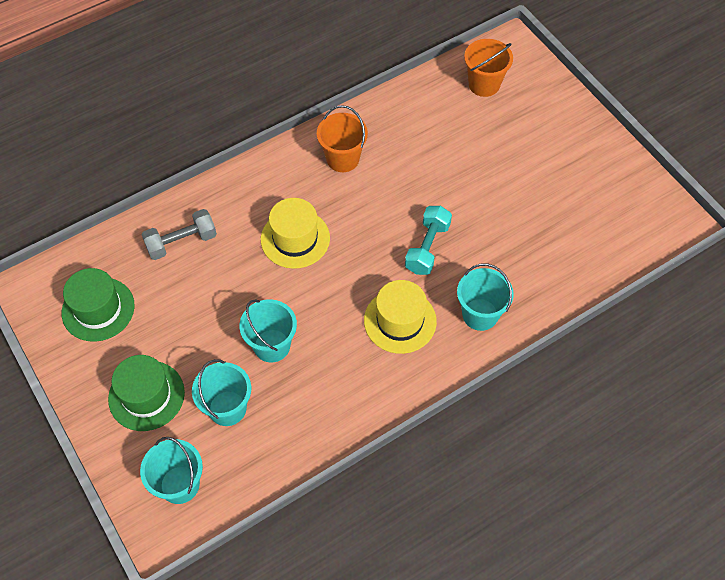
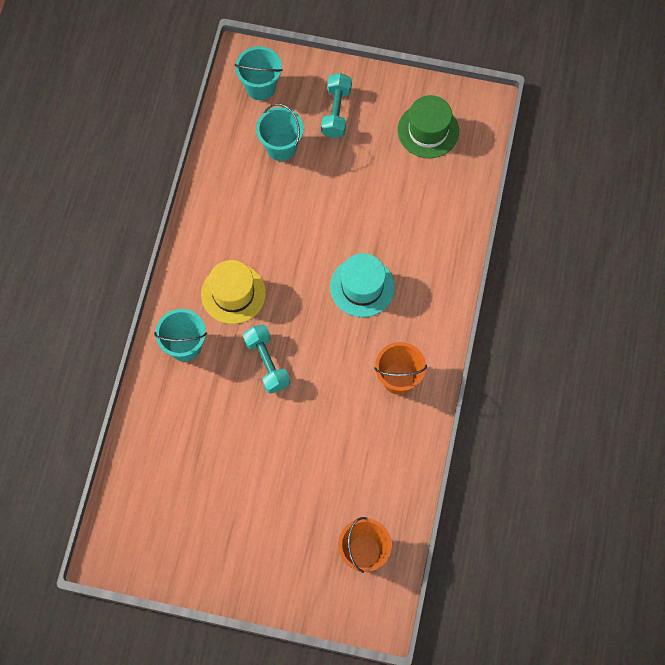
camera: 135 degrees right, 10 degrees up
green hat [108,355,185,431] -> turquoise dumbbell [321,73,352,138]
grey dumbbell [141,209,217,260] -> none
turquoise bucket [239,299,297,363] -> none
yellow hat [261,198,330,269] -> turquoise hat [330,253,395,317]

